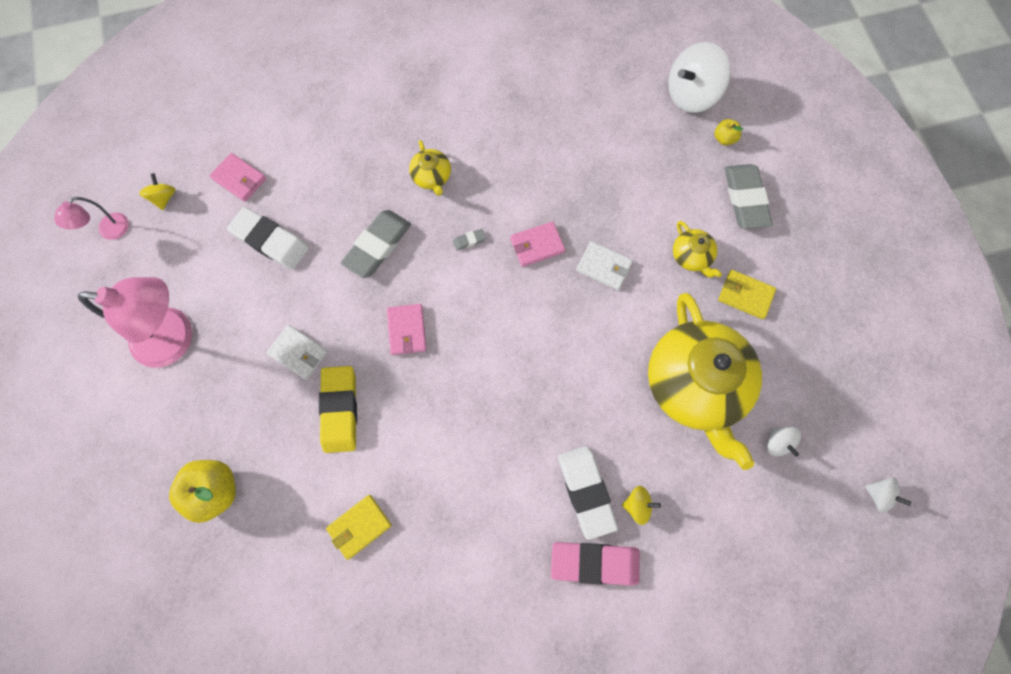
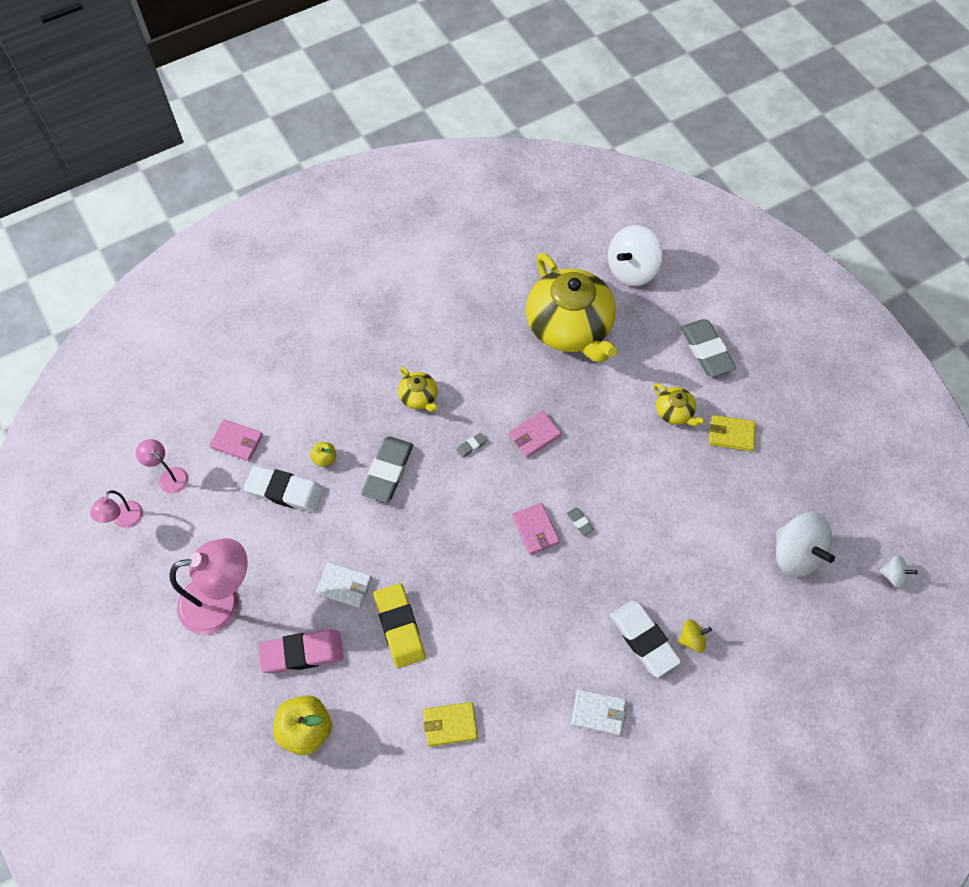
camera: 15 degrees left, 10 degrees down
yellow spinning top [139,173,176,210] -> pink lamp [136,439,188,493]
yellow wallet [326,495,392,560] -> yellow wallet turned 45 degrees clockwise [424,702,478,747]
pink wallet [387,304,427,355] -> pink wallet moved to [512,503,560,555]
pink eraser [551,542,640,585] -> pink eraser moved to [258,629,344,674]
white wallet [576,241,633,290] -> white wallet moved to [571,689,626,736]
yellow teapot [648,293,762,470] -> yellow teapot moved to [526,253,617,363]
yellow apple [714,119,743,145] -> yellow apple moved to [310,442,336,467]
white spinning top [767,426,801,456] -> white spinning top [776,512,835,577], size x2.07
none -> grey eraser [567,508,594,536]

